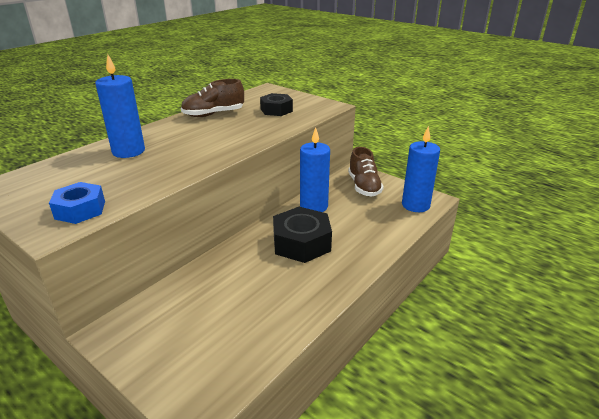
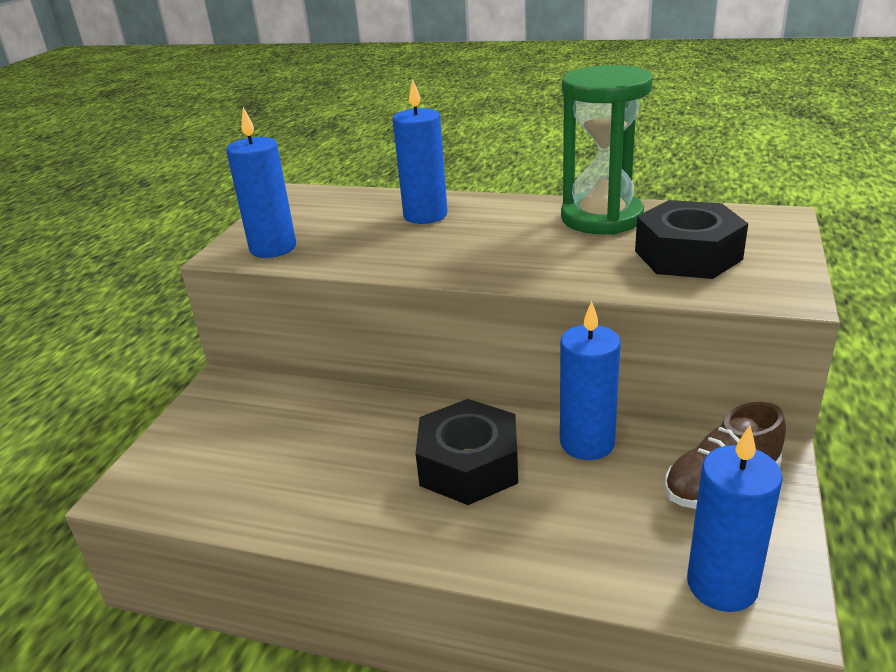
camera: 70 degrees right, 0 degrees up
blue nut [49,182,105,224] -> blue candle [226,107,296,258]
brown shoe [181,79,244,117] -> green hourglass [561,65,653,235]
black nut [260,93,293,116] -> black nut [635,200,748,279], size x1.58

